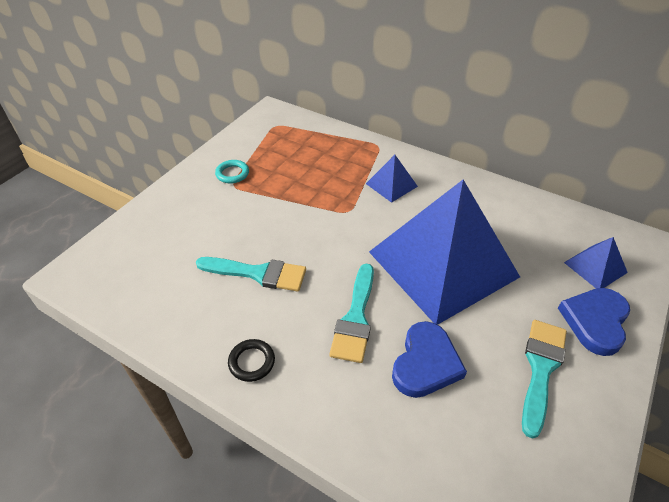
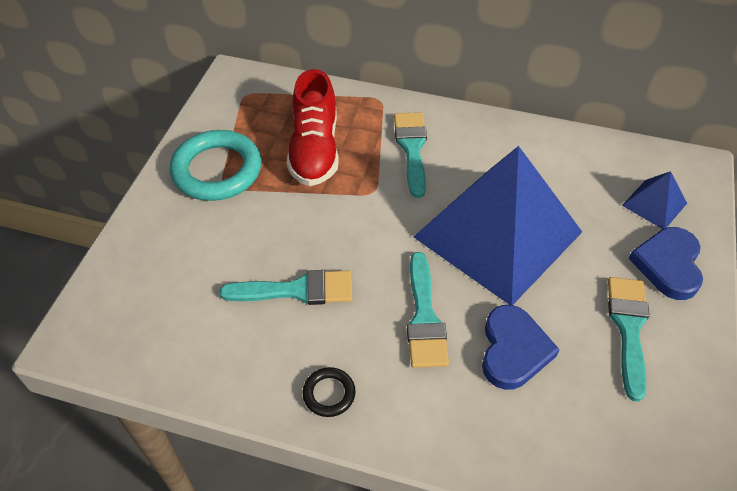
camera: 15 degrees left, 5 degrees up
turquoise ring [215,160,249,184] -> turquoise ring [170,130,262,201], size x2.16
blue pyramid [366,155,418,203] -> turquoise brush [394,112,427,198]
none -> red shoe [287,69,339,186]

